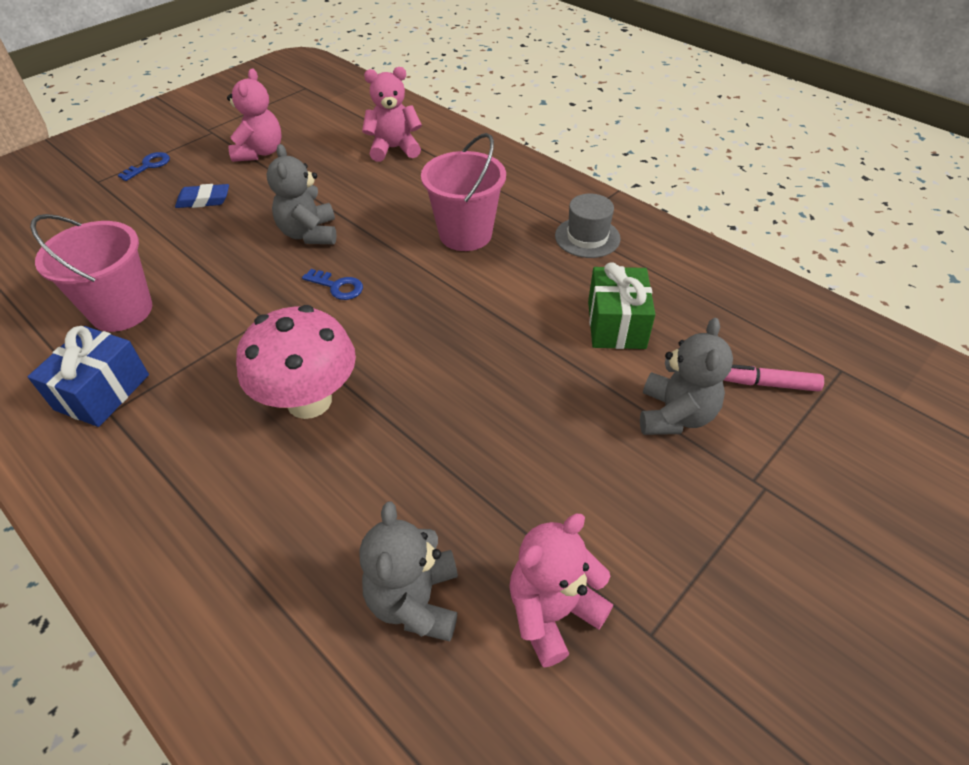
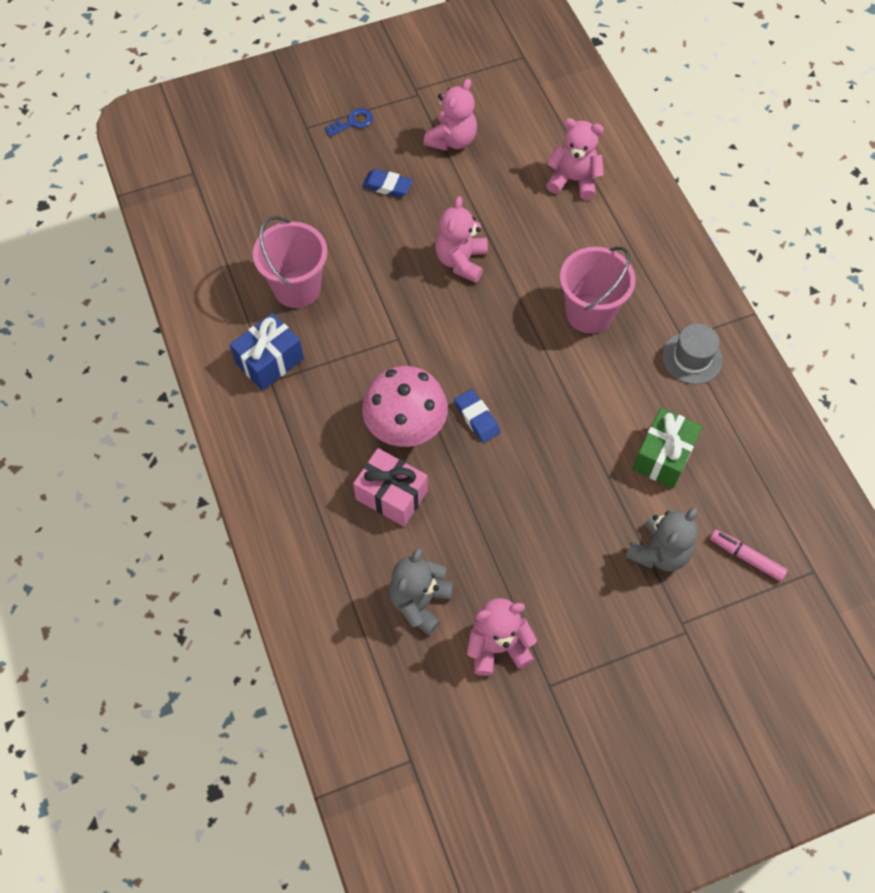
camera: 25 degrees right, 15 degrees up
grey teddy bear [267,144,337,244] -> pink teddy bear [435,196,488,283]
blue key [302,269,363,300] -> none
none -> pink gift [353,448,428,526]
none -> blue eraser [454,389,500,443]

